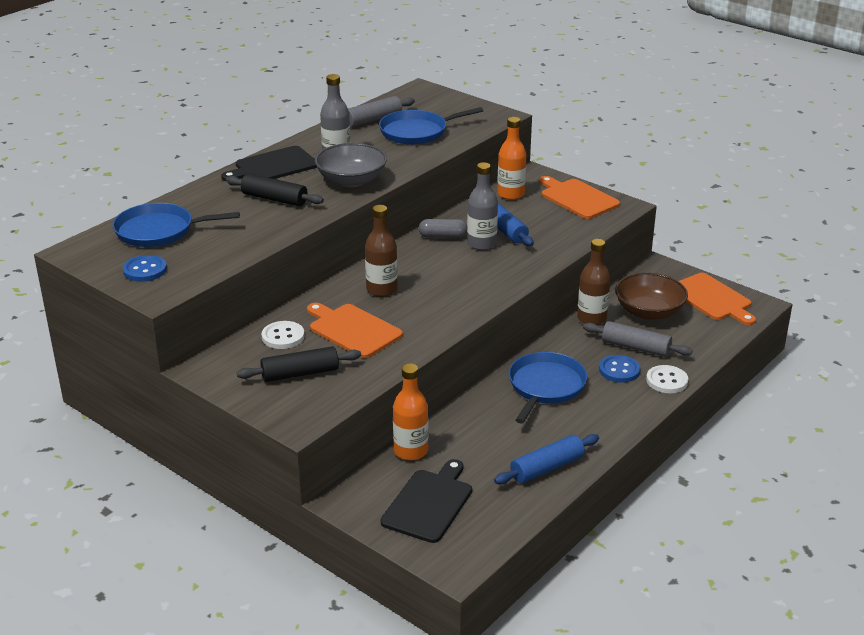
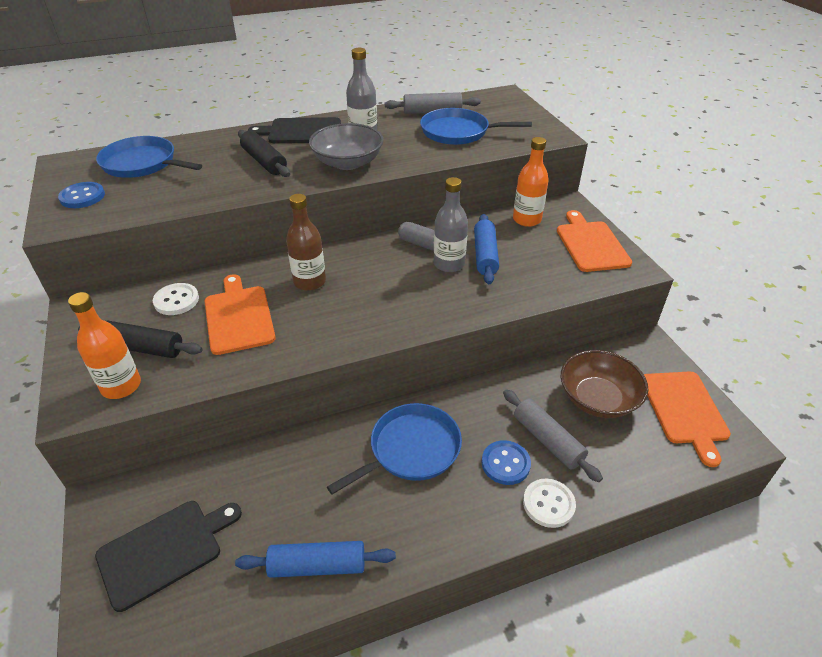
camera: 30 degrees right, 10 degrees up
orange bottle [393,363,428,460] -> orange bottle moved to [68,292,141,399]
brown bottle [577,239,611,325] -> none

